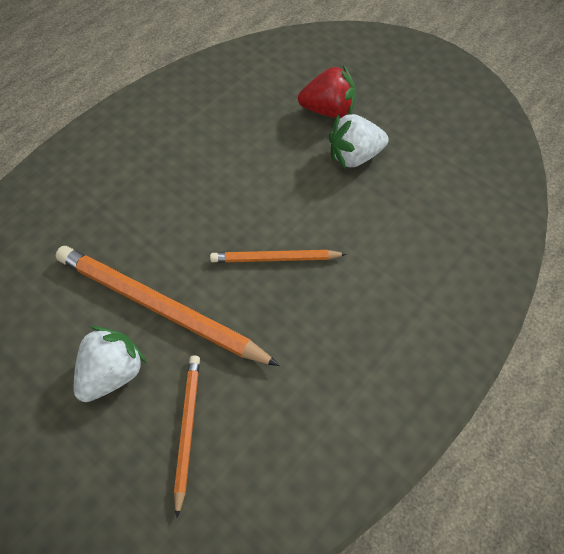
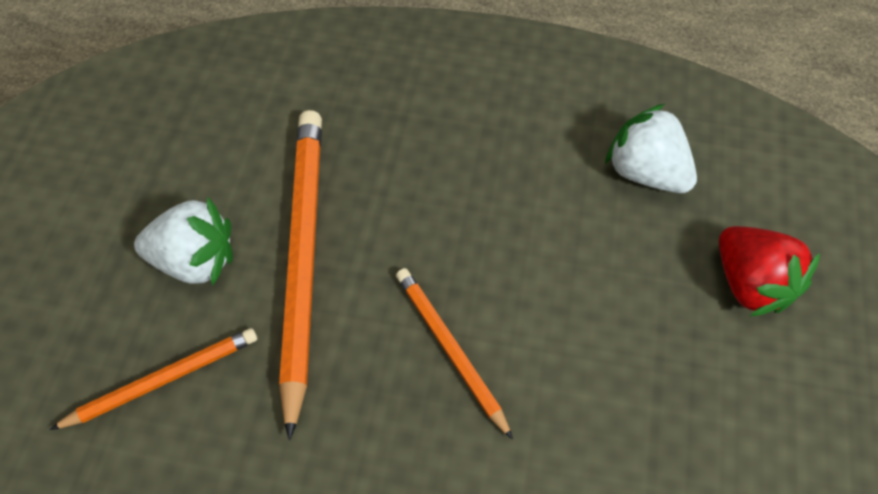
camera: 60 degrees right, 0 degrees up
white strawberry [329,114,389,168] -> white strawberry moved to [605,104,697,193]

